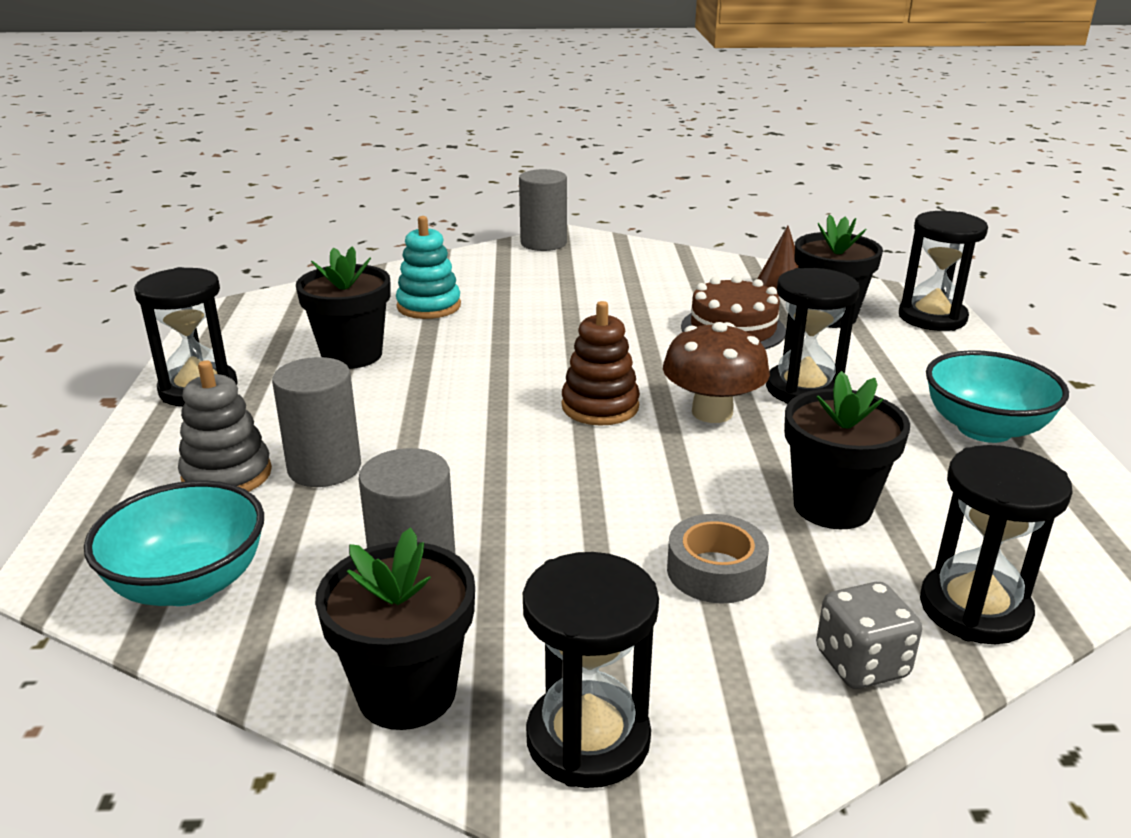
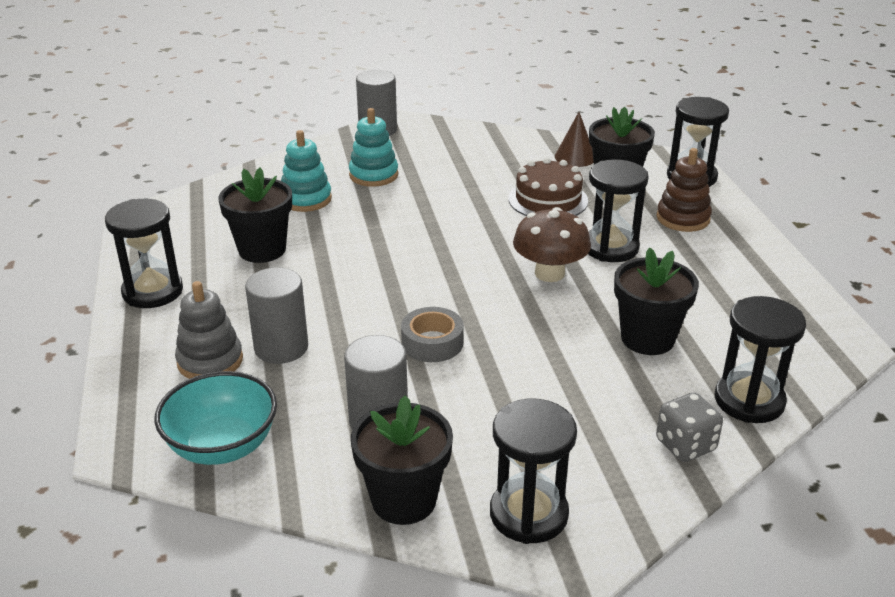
camera: 10 degrees left, 5 degrees up
brown stacking toy [562,301,640,426] -> brown stacking toy moved to [656,148,712,232]
grey tape [667,514,769,604] -> grey tape moved to [401,307,464,362]
turquoise bowl [926,350,1069,443] -> none
none -> turquoise stacking toy [349,108,398,187]

